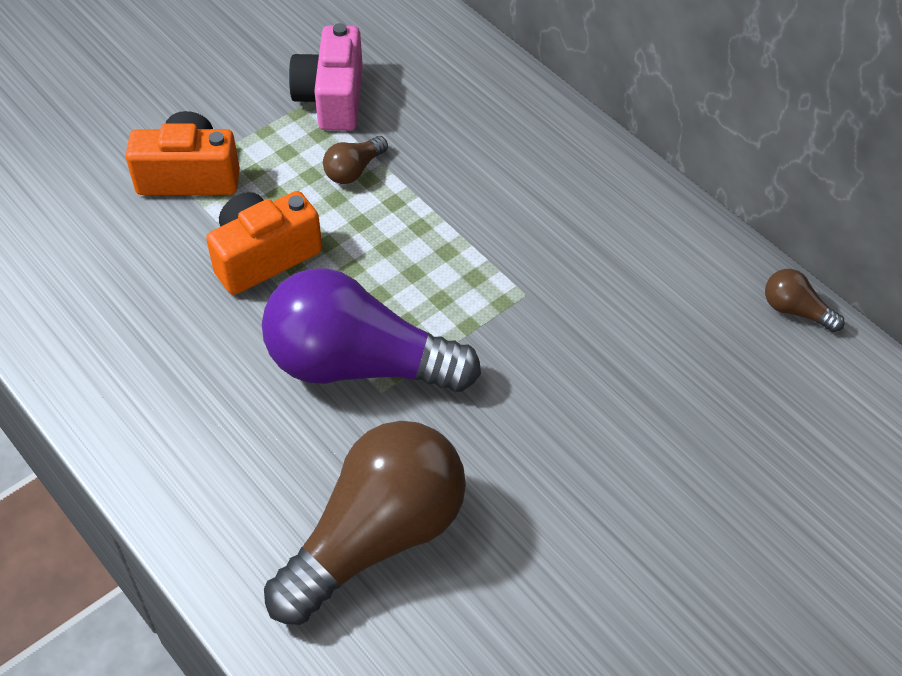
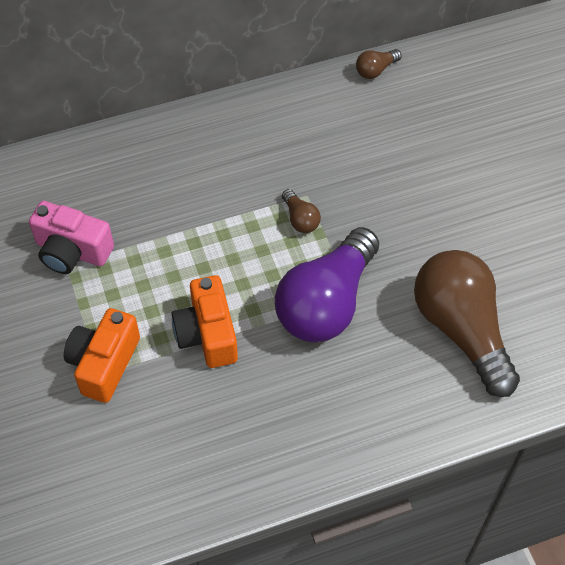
camera: 70 degrees left, 5 degrees up
brown light bulb [323,136,388,184] -> brown light bulb moved to [282,189,321,233]

